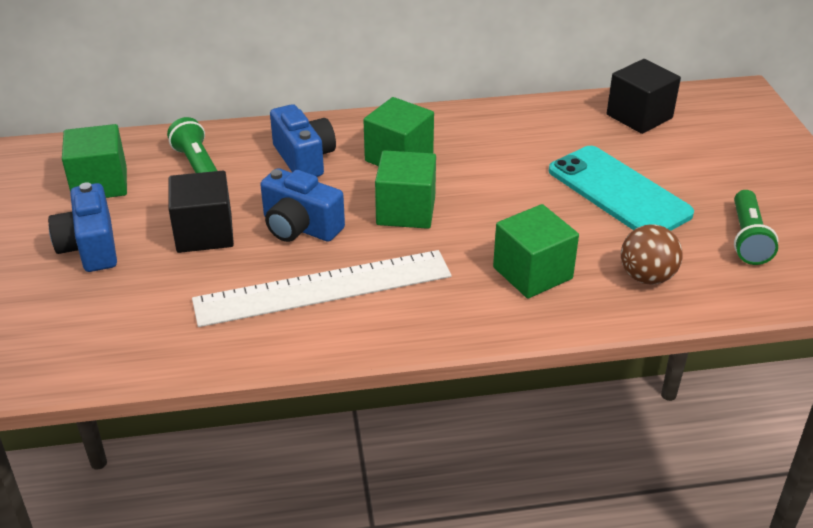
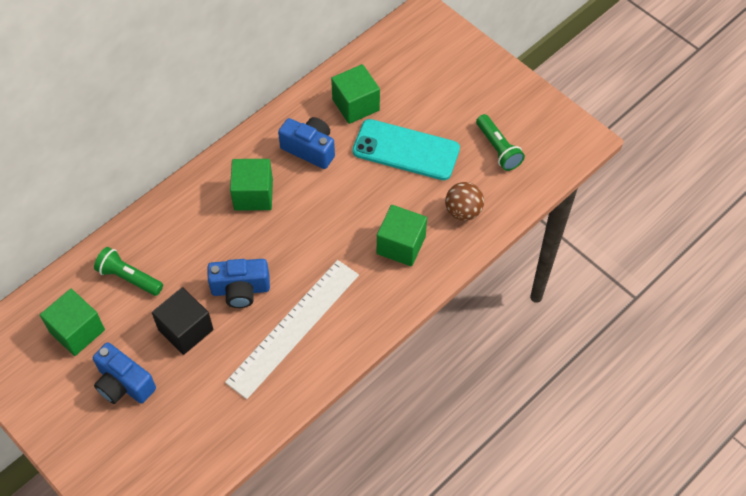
camera: 35 degrees left, 20 degrees up
blue camera [270,104,336,177] -> blue camera moved to [278,117,335,169]
green cube [375,150,436,229] -> green cube moved to [331,64,380,124]
black cube [607,59,681,134] -> none

